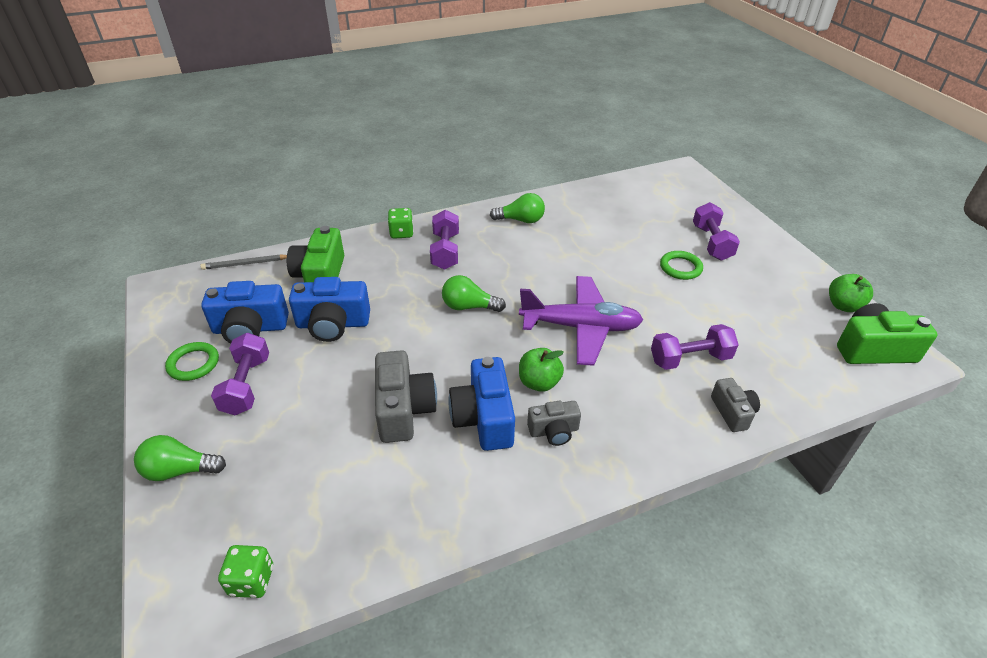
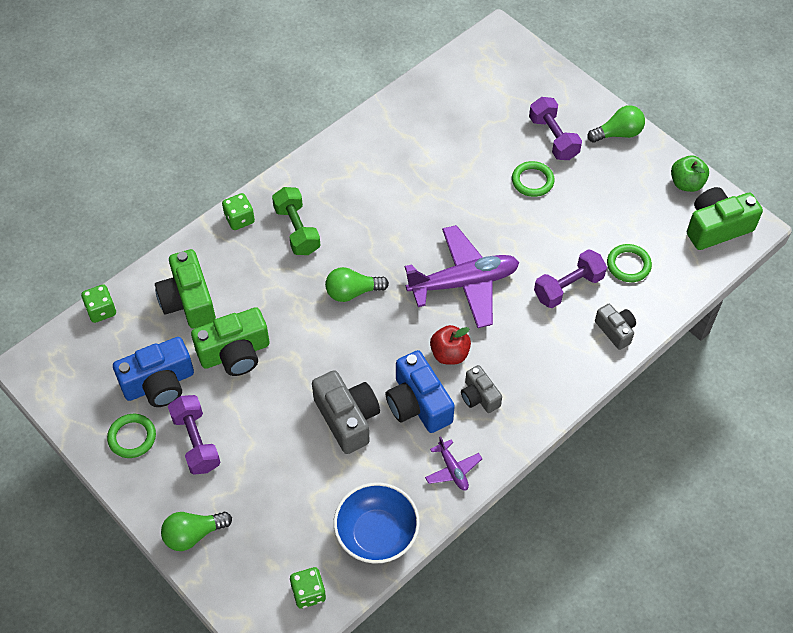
camera: 20 degrees left, 15 degrees up
grey pencil [201,254,287,270] -> green dice [81,284,116,323]
blue camera [289,277,370,342] -> green camera [191,307,270,376]
purple dumbbell [430,210,459,270] -> green dumbbell [272,187,320,255]
green light bulb [490,193,545,223] -> green light bulb moved to [587,105,645,143]
green apple [519,348,564,392] -> red apple [430,325,471,365]
grey camera [527,401,581,446] -> grey camera turned 90 degrees clockwise [461,365,502,413]
none -> blue bowl [334,482,420,564]
none -> purple plane [425,436,482,491]
none -> green ring [607,244,652,282]

